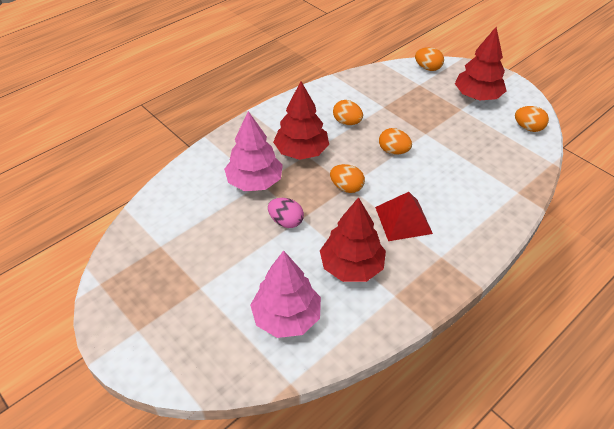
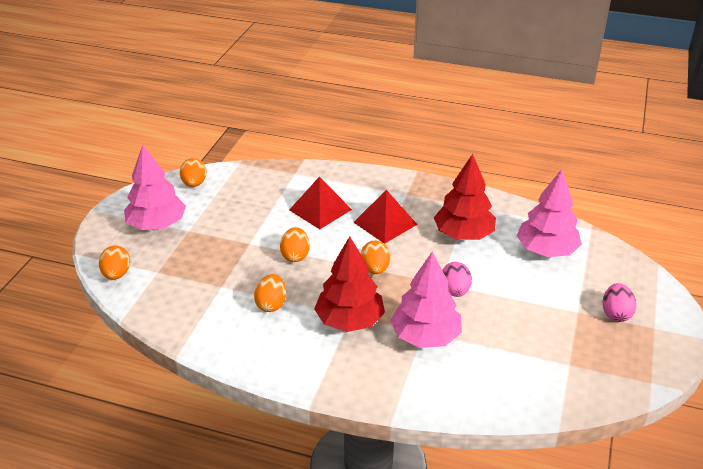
camera: 120 degrees left, 10 degrees down
red tree [455,27,507,101] -> pink tree [124,145,186,230]
none -> red pyramid [289,176,352,229]
none -> pink egg [603,283,636,322]

